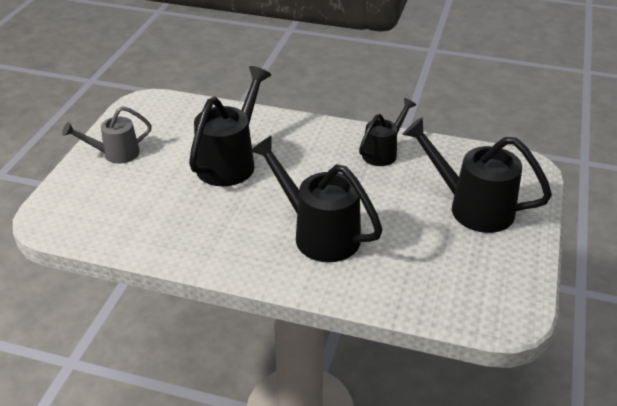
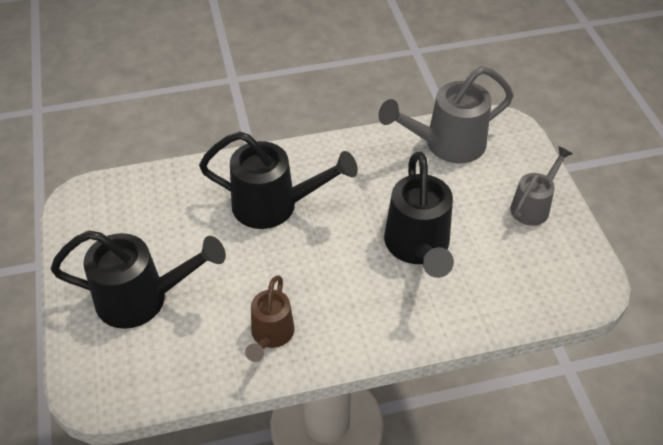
camera: 150 degrees right, 10 degrees up
black watering can [359,98,416,166] -> brown watering can [245,276,295,362]
none -> grey watering can [378,66,514,164]

